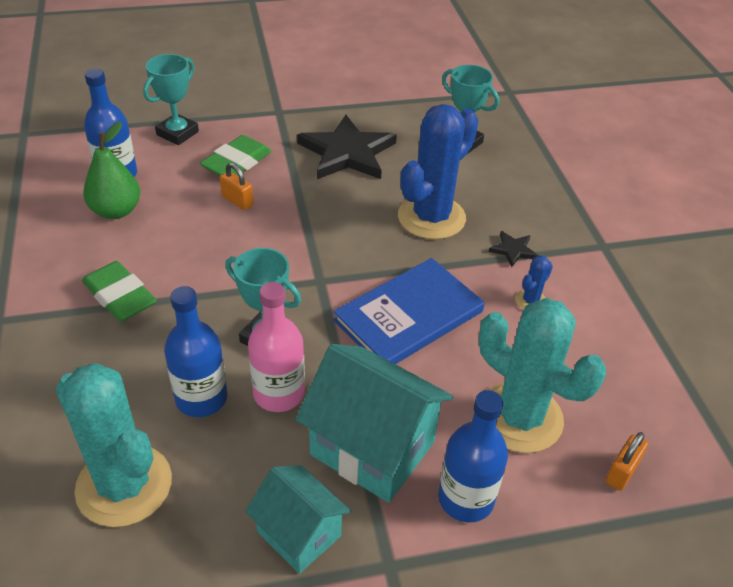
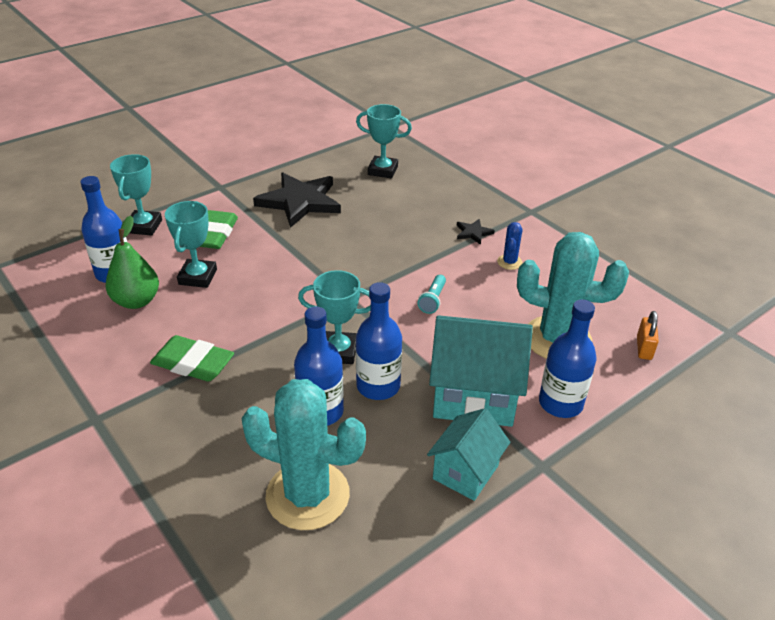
camera: 25 degrees left, 5 degrees down
orange padlock [220,163,253,210] -> none
turquoise house [245,465,351,574] -> turquoise house turned 75 degrees counterclockwise [427,408,510,501]
pink bottle [248,282,305,412] -> blue bottle [356,282,402,400]
blue book [333,258,485,364] -> turquoise flashlight [418,275,446,314]
blue cactus [398,104,479,240] -> none
none -> turquoise trophy [165,201,217,288]

